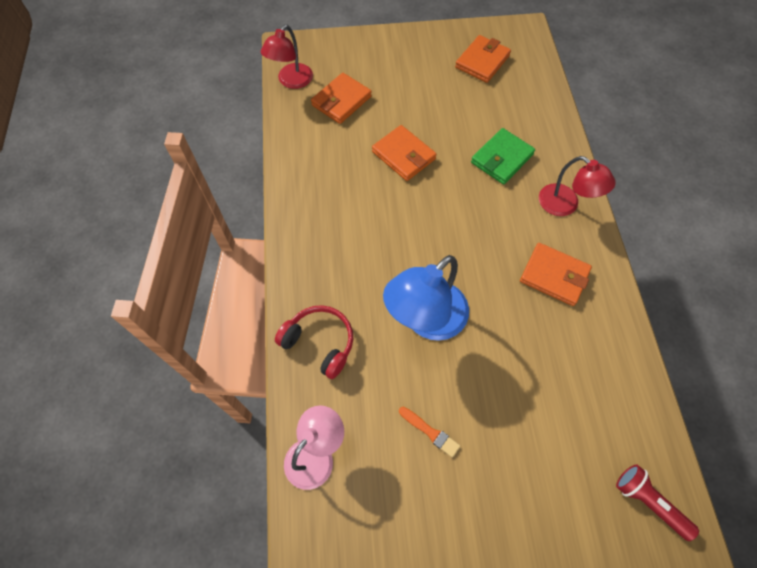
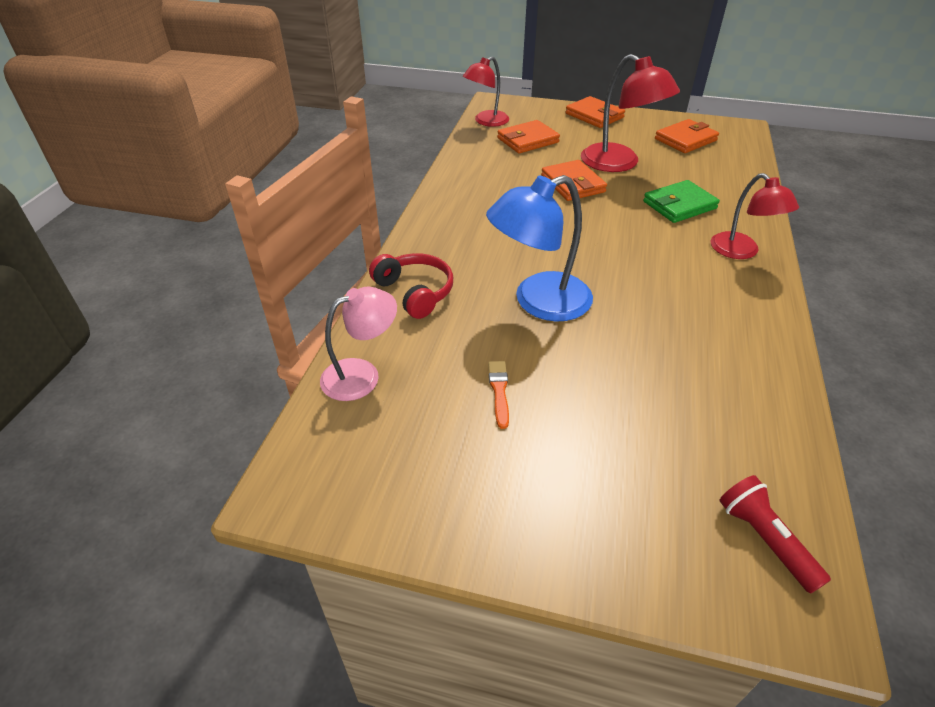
camera: 20 degrees right, 20 degrees down
orange brush [399,407,460,458] -> orange brush turned 150 degrees counterclockwise [488,361,509,429]
orange wallet [520,243,592,306] -> orange wallet moved to [566,96,625,128]
none -> red lamp [581,54,680,172]

